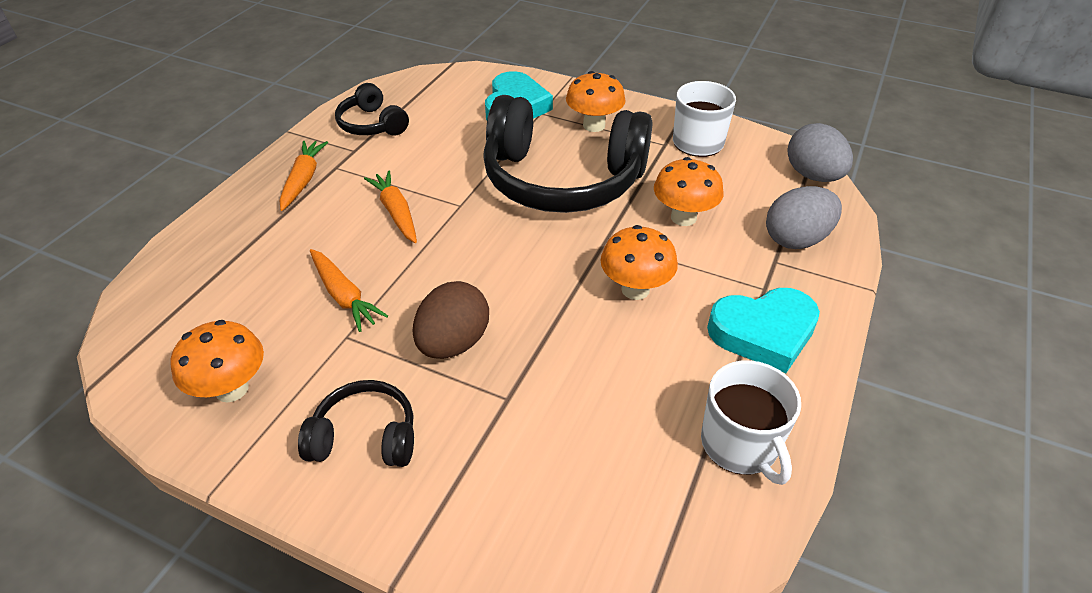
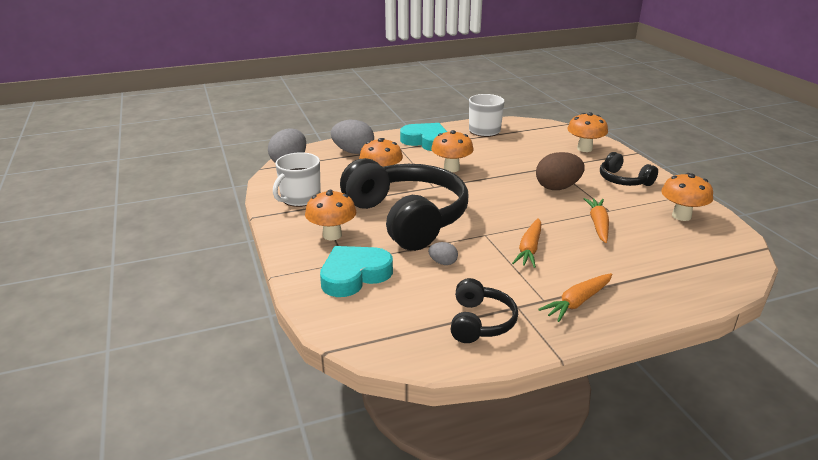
camera: 135 degrees left, 15 degrees down
none -> grey egg [428,242,458,265]
none -> orange mushroom [567,112,608,152]

